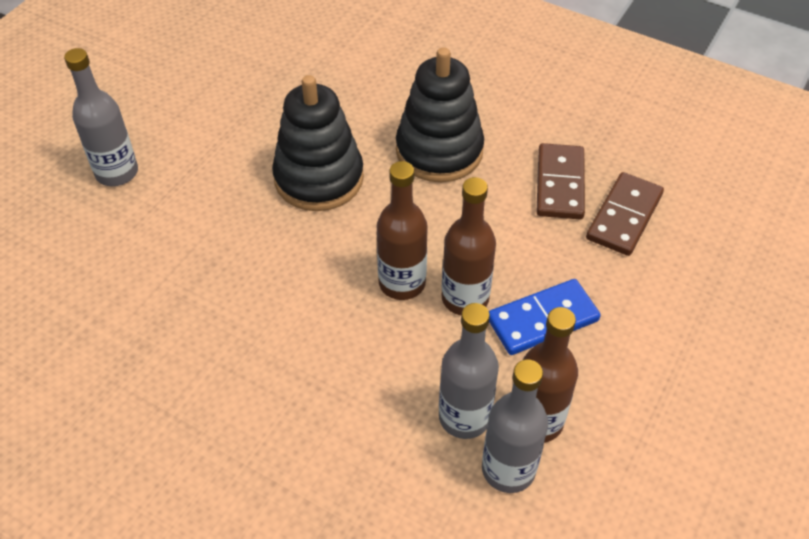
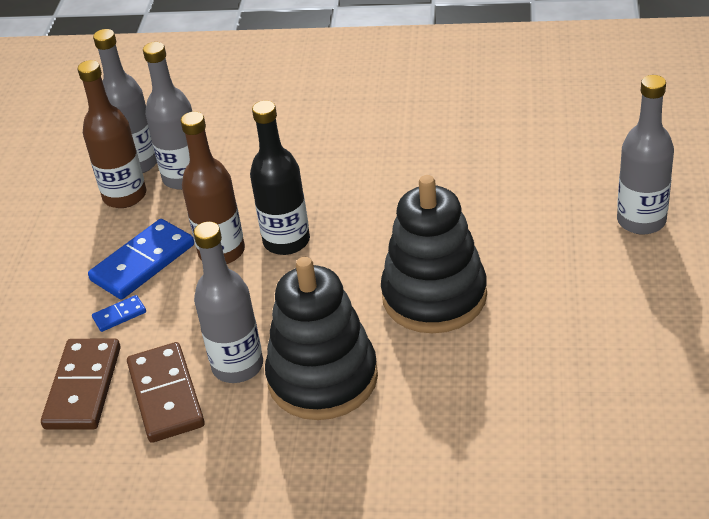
camera: 160 degrees right, 10 degrees down
brown bottle [377,161,428,300] -> black bottle [250,100,310,255]
none -> blue domino [92,295,146,332]
none -> grey bottle [194,222,263,383]

